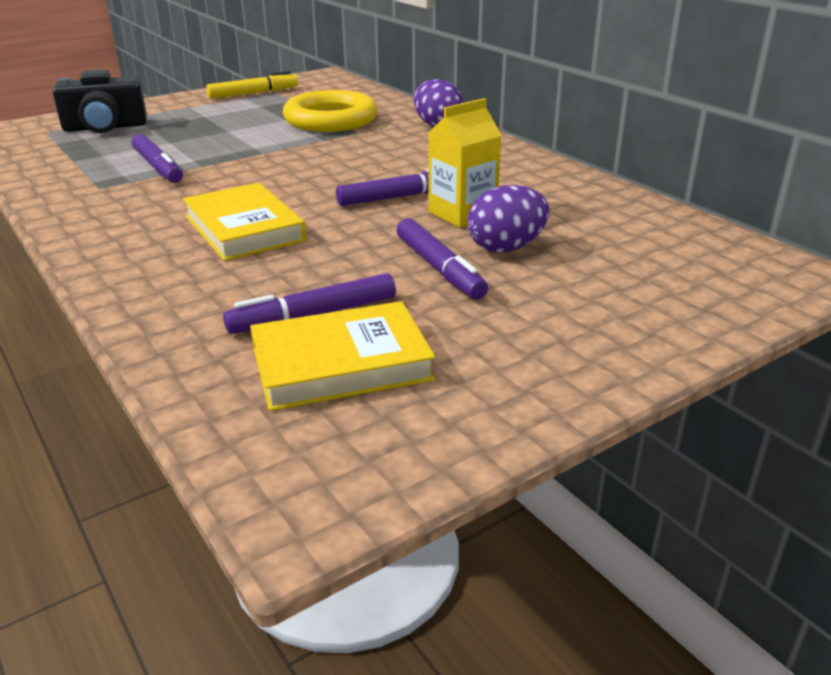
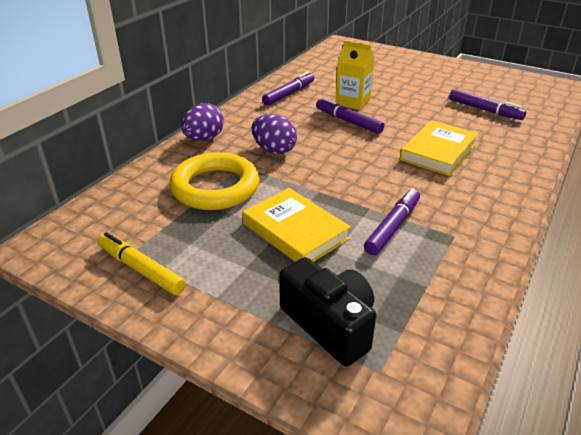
camera: 115 degrees left, 5 degrees up
yellow book [250,301,435,411] -> yellow book moved to [243,188,351,262]
purple marker [397,219,488,299] -> purple marker moved to [262,71,314,105]
purple egg [467,185,549,252] -> purple egg moved to [252,114,297,154]

